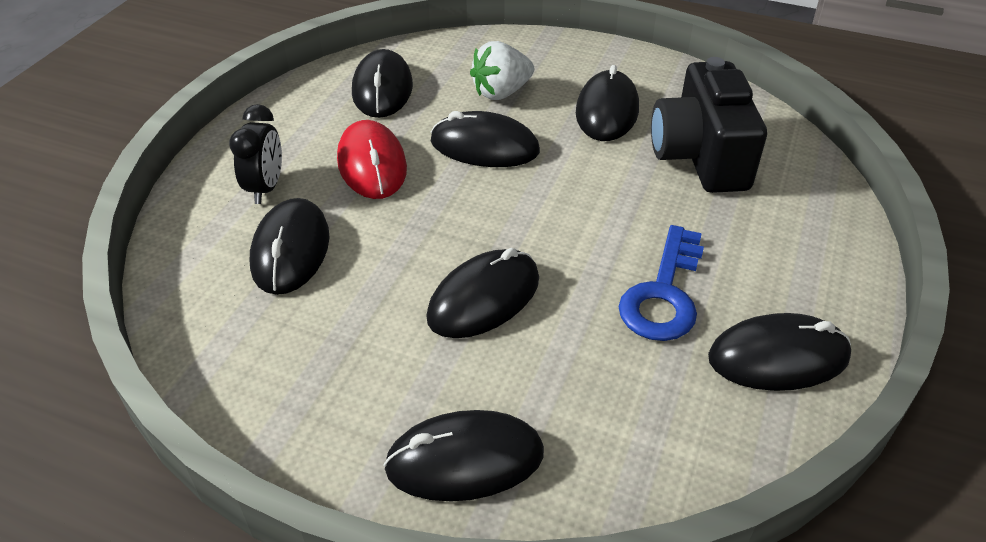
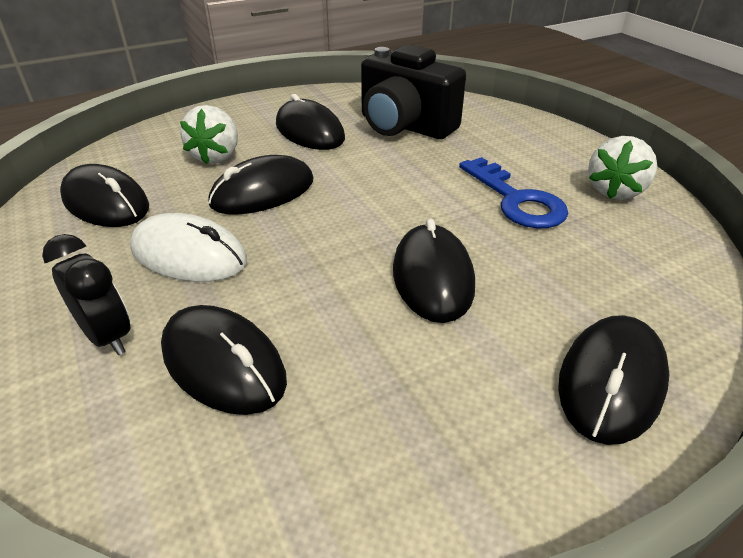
camera: 50 degrees left, 5 degrees down
red mouse [337,120,407,199] -> white mouse [130,213,247,282]
black mouse [708,313,851,391] -> white strawberry [588,136,657,200]

